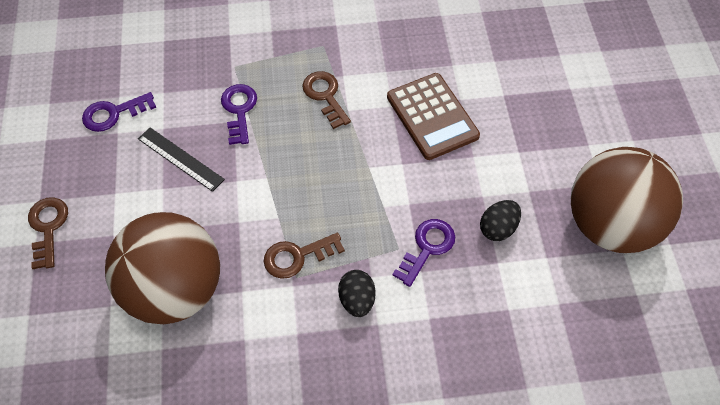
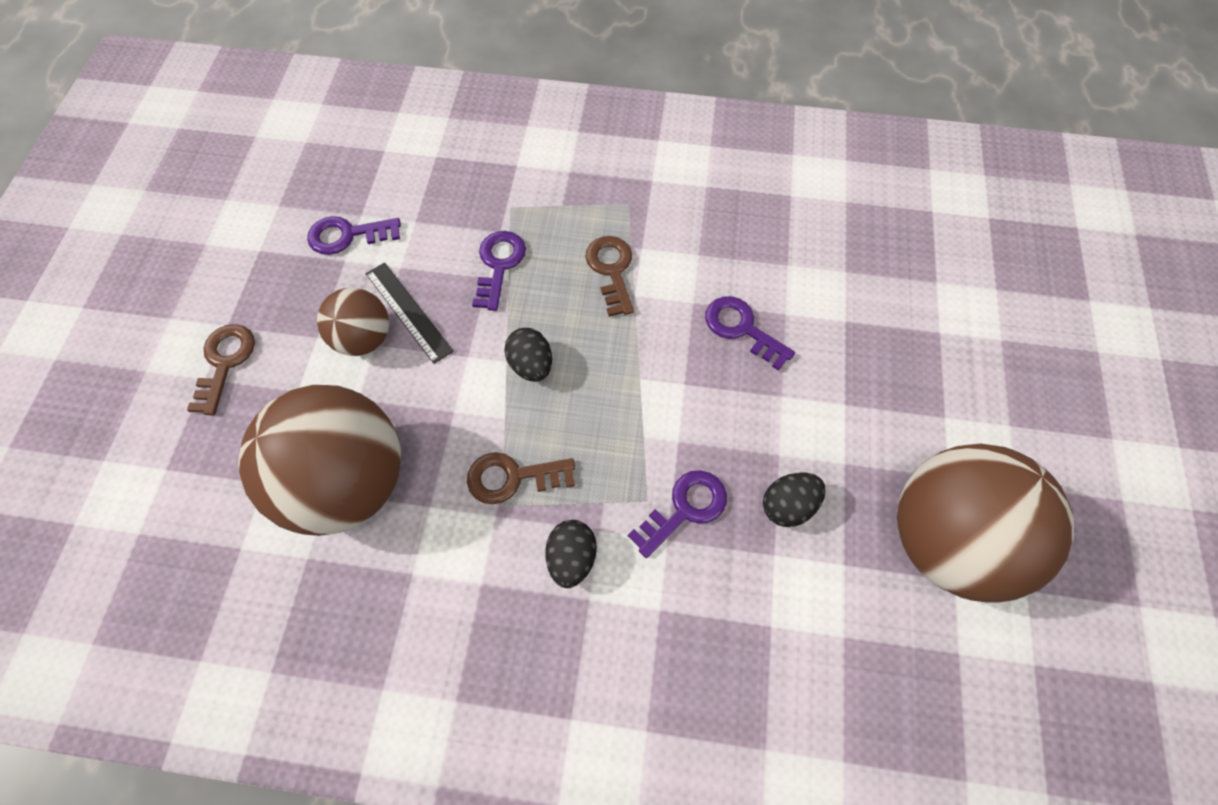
camera: 15 degrees right, 5 degrees up
brown calculator [387,73,480,160] -> purple key [705,296,795,371]
none -> brown ball [317,288,389,356]
none -> black egg [504,328,552,382]

